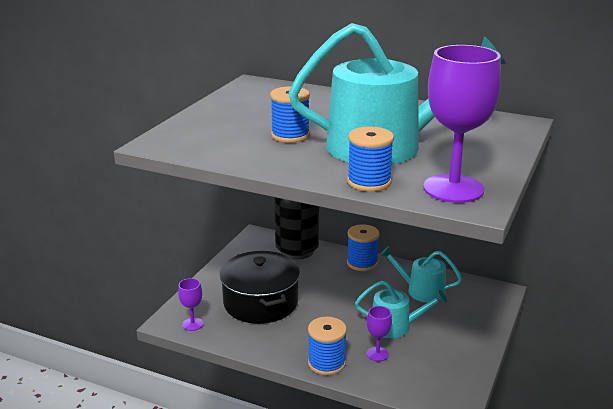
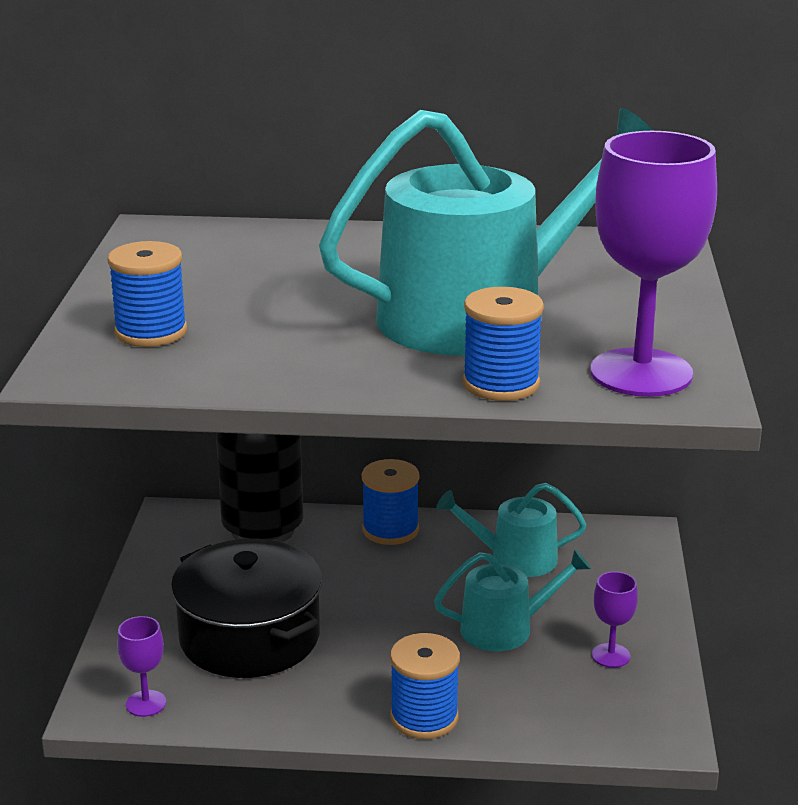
camera: 20 degrees left, 0 degrees up
blue spool [270,86,310,143] -> blue spool moved to [107,241,187,347]
purple goblet [367,306,392,361] -> purple goblet moved to [592,571,638,668]

